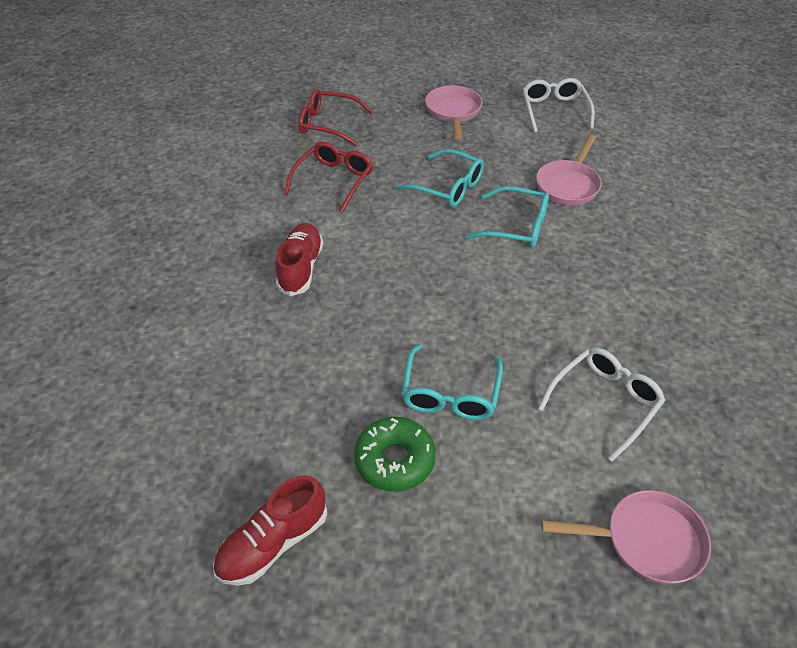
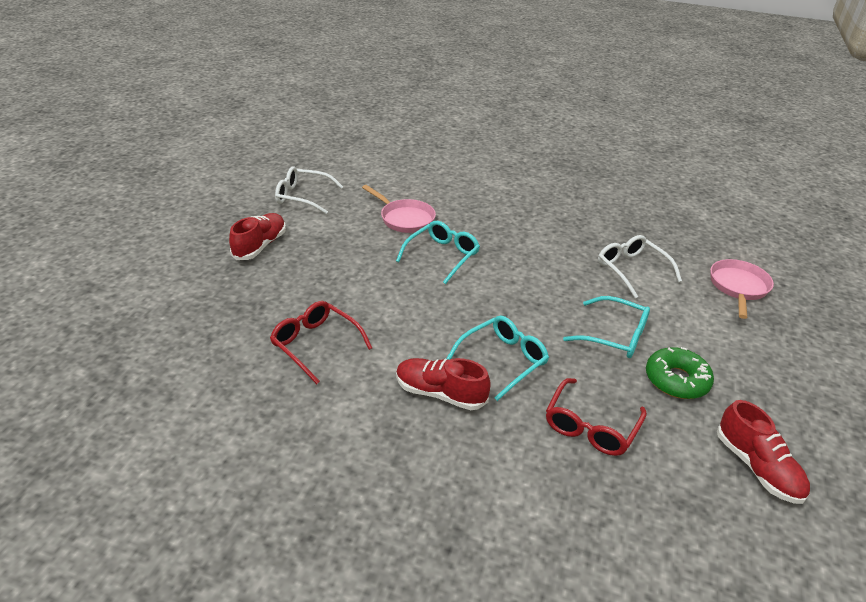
camera: 75 degrees left, 10 degrees down
red glasses [299,89,373,146] -> red glasses moved to [546,378,647,456]
turquoise glasses [396,149,484,207] -> turquoise glasses moved to [446,316,549,401]
pink pan [425,85,482,140] -> red shoe [229,213,286,260]

